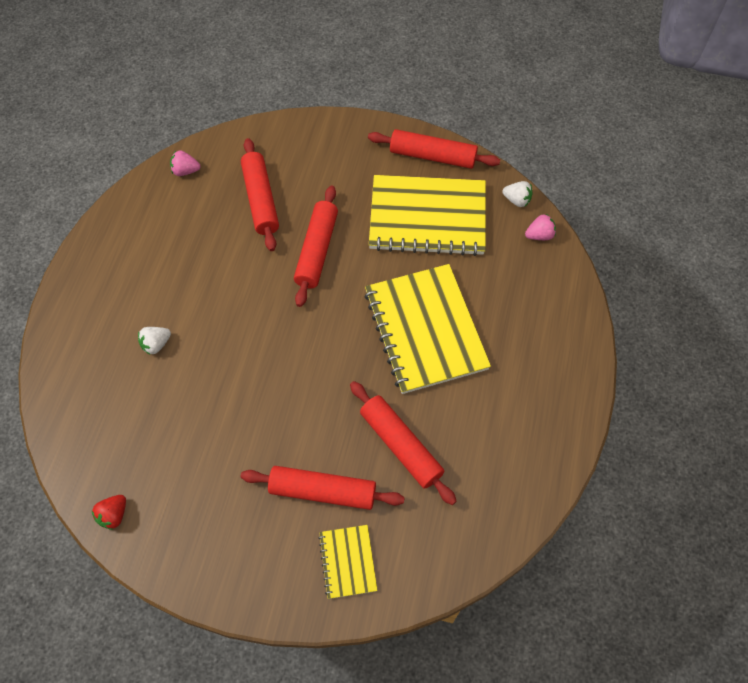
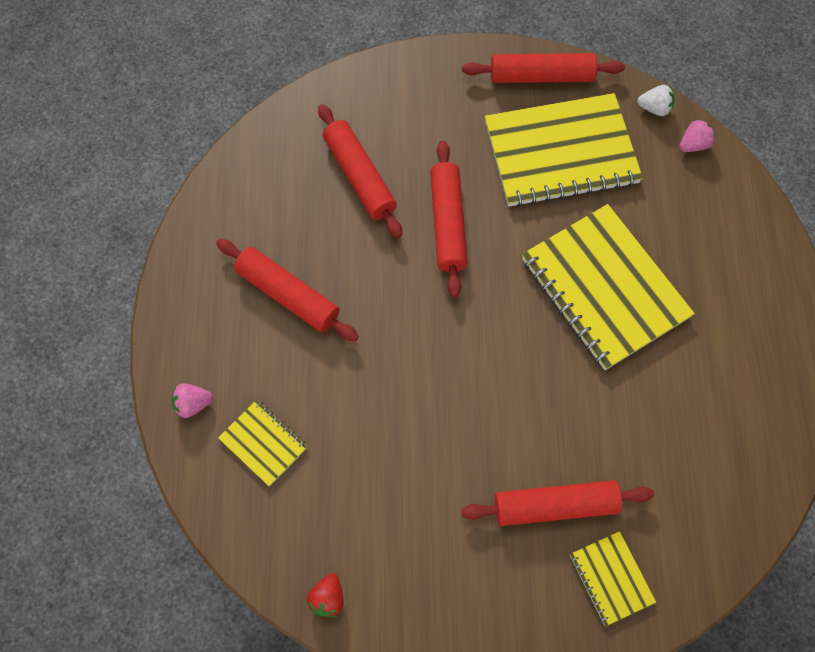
camera: 15 degrees left, 5 degrees up
white strawberry [138,327,171,355] -> none
pink strawberry [170,150,200,176] -> pink strawberry moved to [171,383,213,418]
red rolling pin [350,381,457,505] -> red rolling pin moved to [217,239,359,342]
none -> yellow notebook [218,400,307,487]

